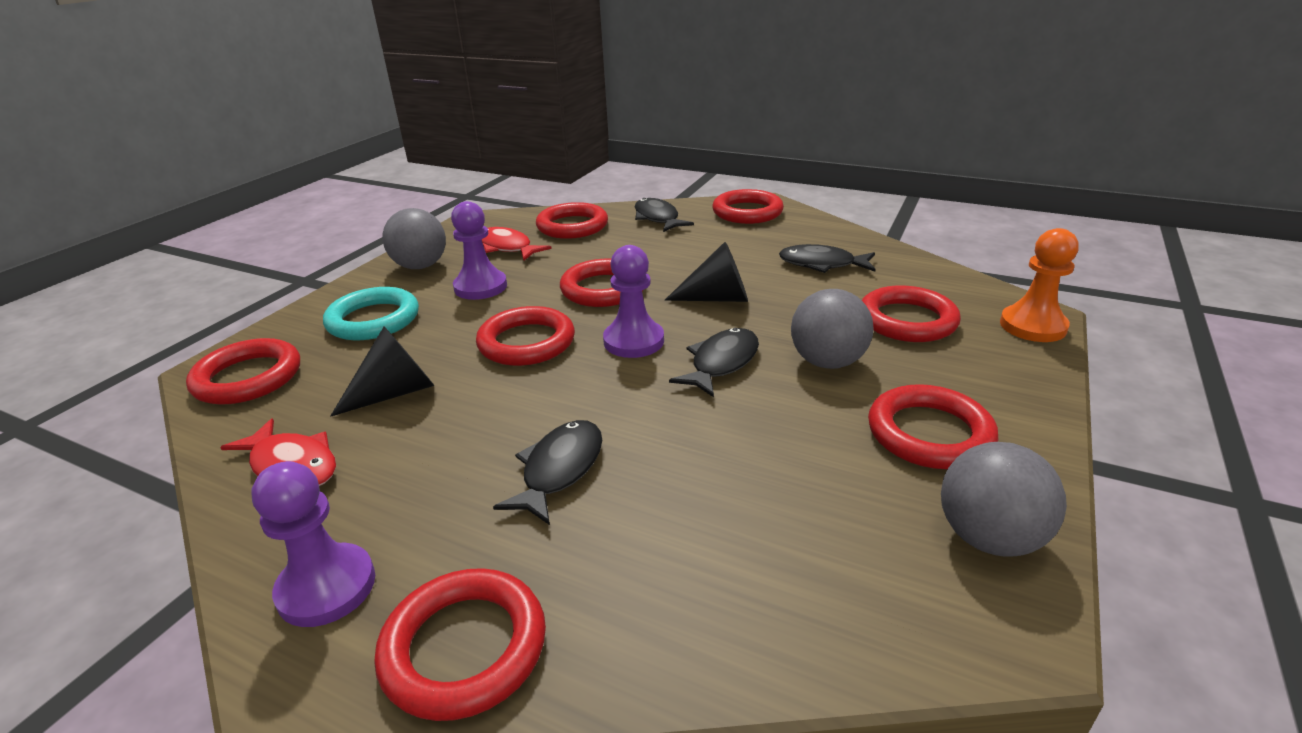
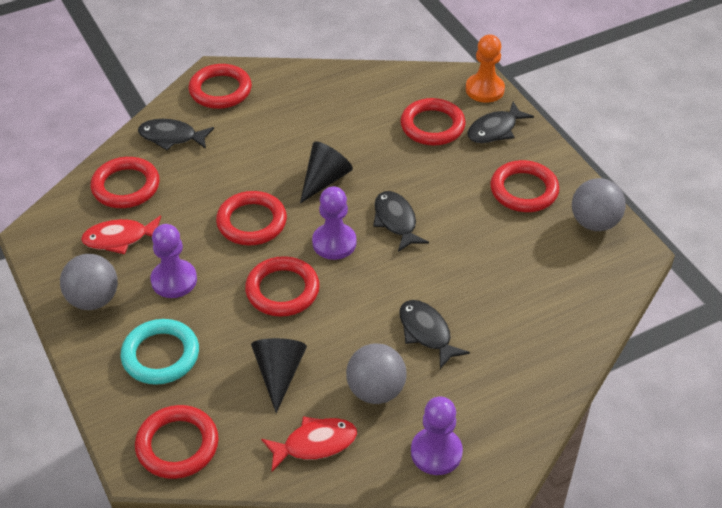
camera: 55 degrees left, 15 degrees up
red ring [374,568,546,721] -> none
black fish [779,244,875,273] -> black fish moved to [467,102,534,143]
grey ball [791,289,874,369] -> grey ball moved to [346,343,406,404]

